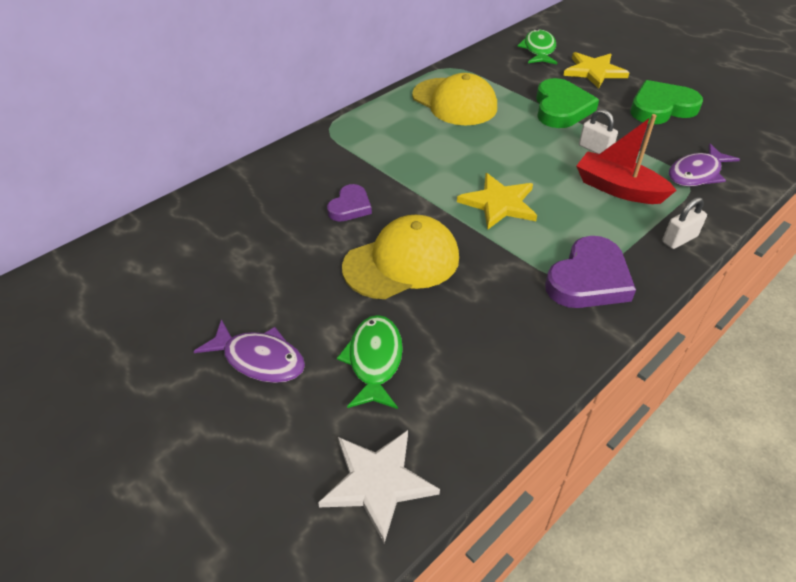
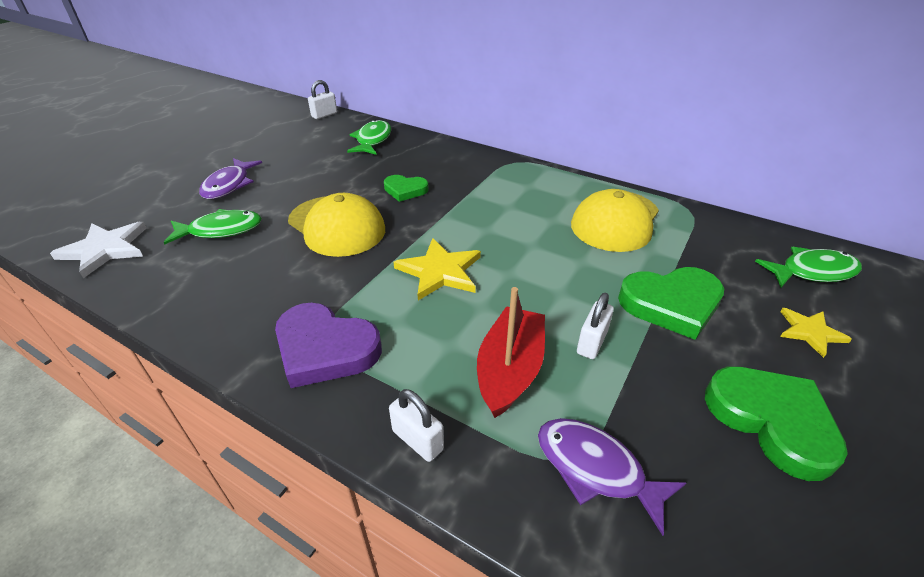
camera: 75 degrees right, 5 degrees down
purple heart [327,184,372,222] -> green heart [384,175,429,202]
yellow star [563,52,629,89] -> yellow star [780,308,852,358], size x0.63
none -> white padlock [308,80,337,119]
none -> green fish [347,120,391,155]

